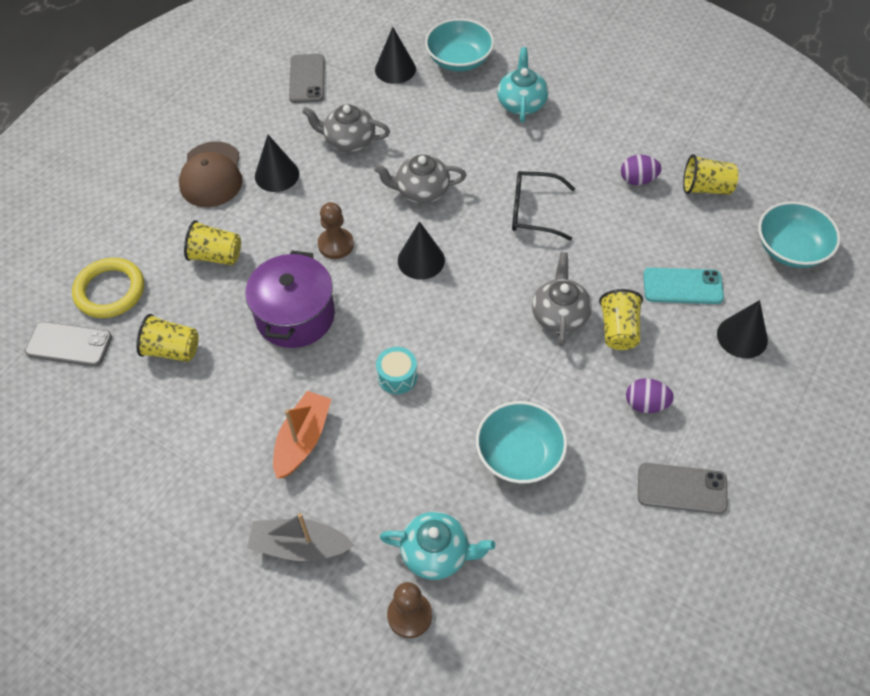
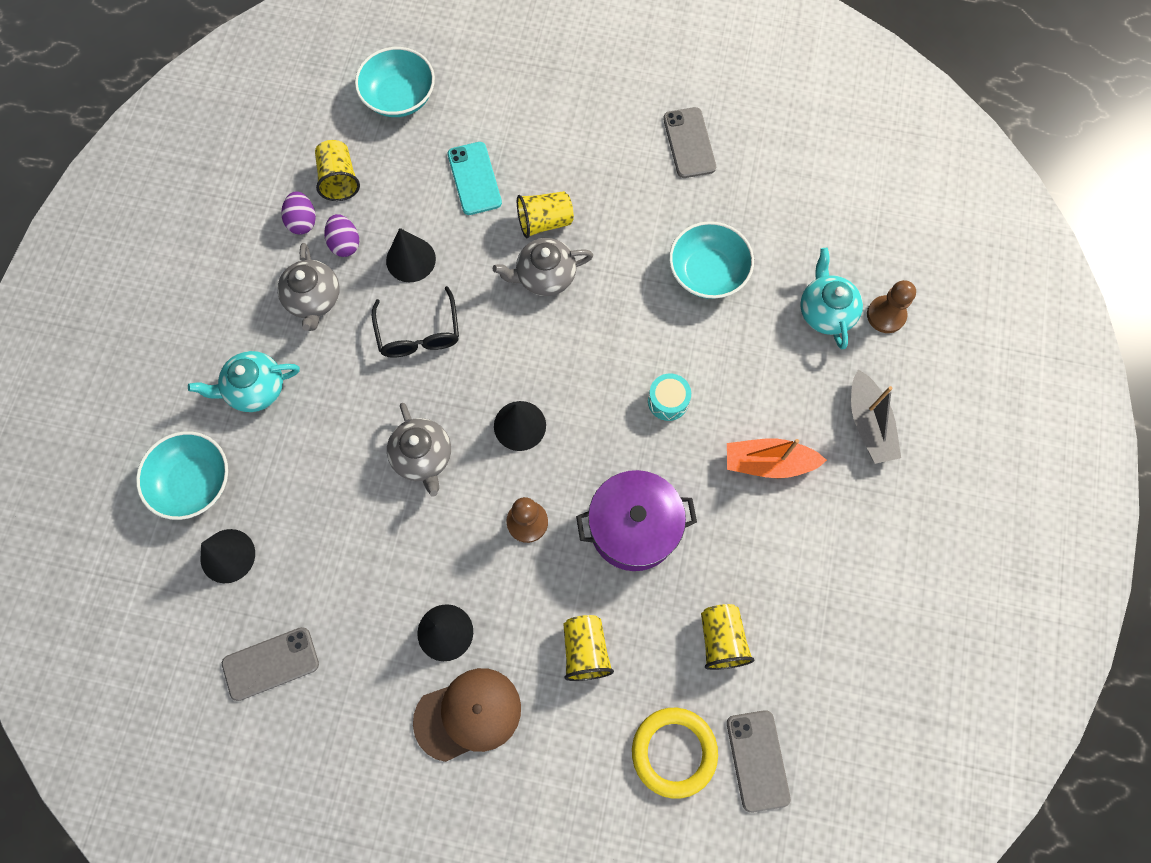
camera: 110 degrees left, 15 degrees up
grey teapot [302,105,390,152] -> grey teapot moved to [277,243,340,331]
purple egg [626,378,674,413] -> purple egg moved to [281,191,316,235]
black cone [717,300,768,358] -> black cone moved to [386,228,436,282]

